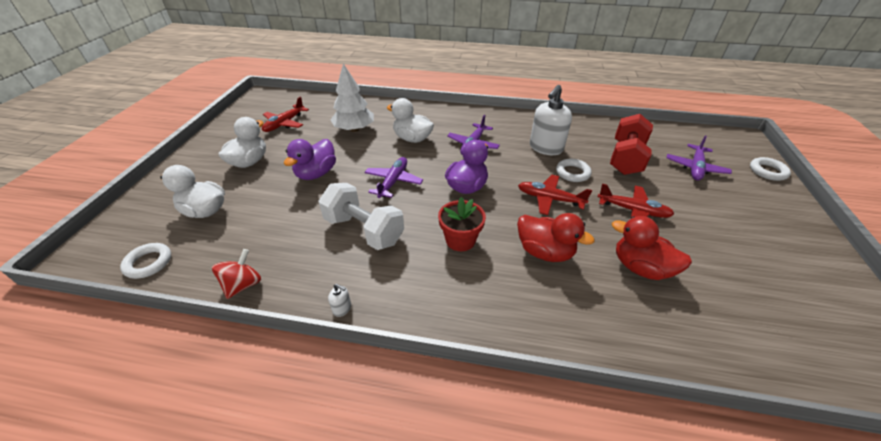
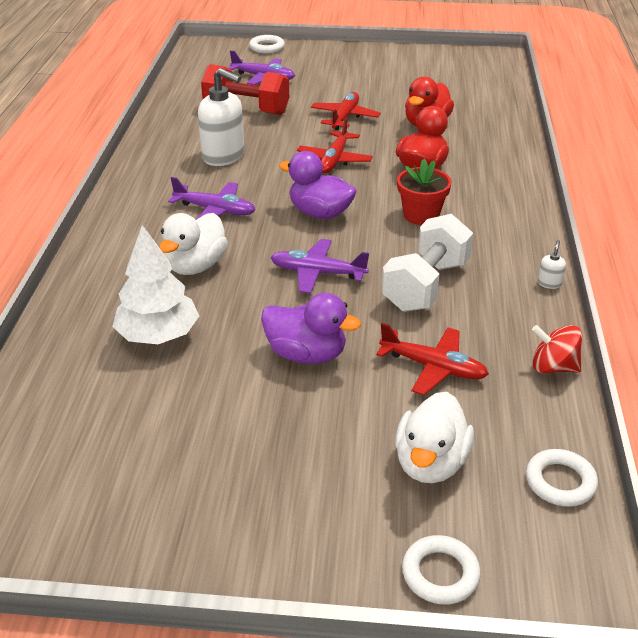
camera: 95 degrees left, 5 degrees down
white duck [219,117,266,168] -> none
red plane [262,97,309,132] -> red plane moved to [376,323,489,395]
white ring [556,159,592,182] -> white ring moved to [402,535,481,605]

